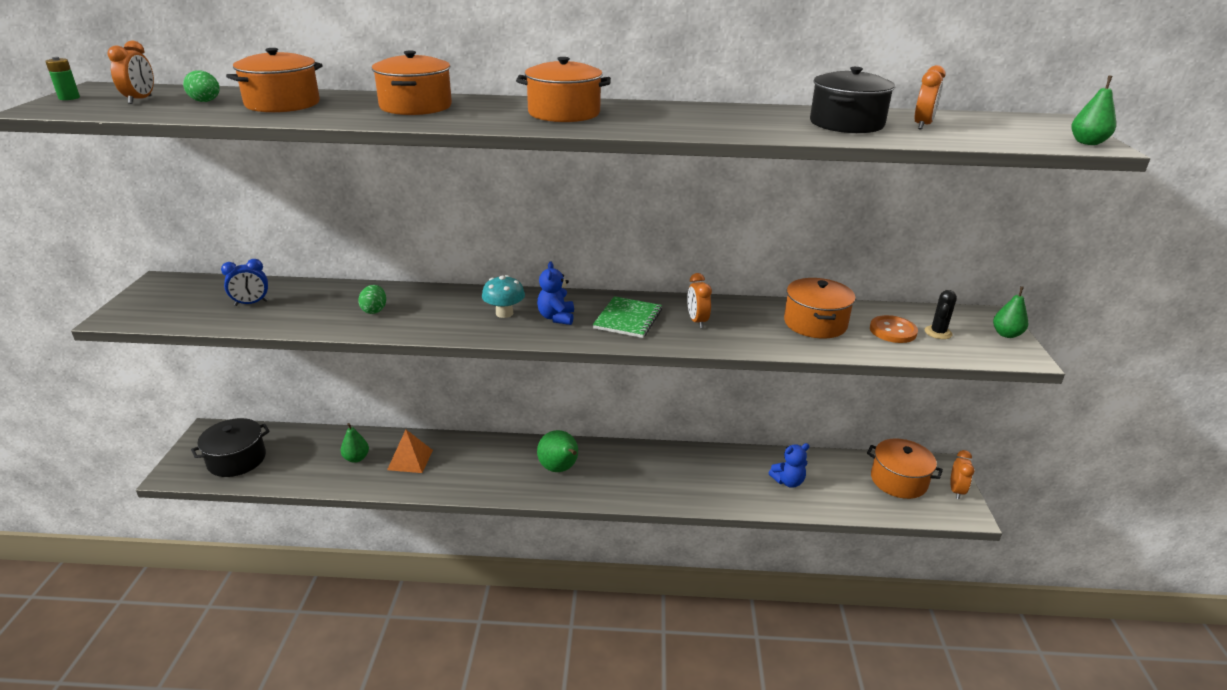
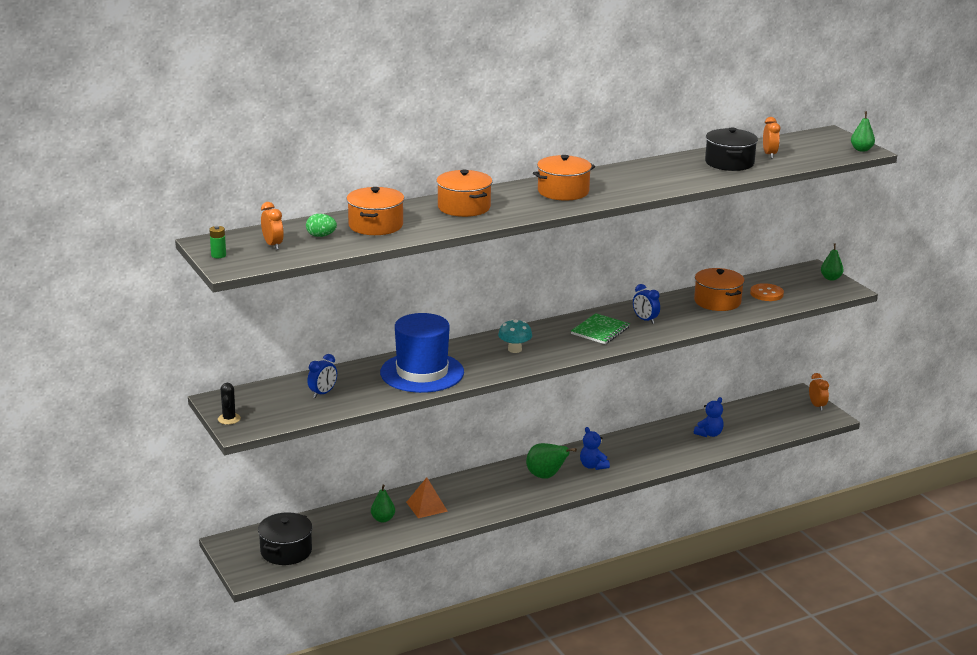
camera: 30 degrees left, 5 degrees down
green egg [358,285,386,314] -> blue hat [380,313,464,393]
blue teddy bear [537,262,574,325] -> blue teddy bear moved to [580,427,610,470]
green notebook [593,296,662,338] -> green notebook turned 45 degrees clockwise [571,313,630,344]
orange clock [687,273,712,328] -> blue clock [633,284,660,324]
orange pot [867,438,943,499] -> none
black cactus [925,290,957,339] -> black cactus moved to [218,383,241,425]

